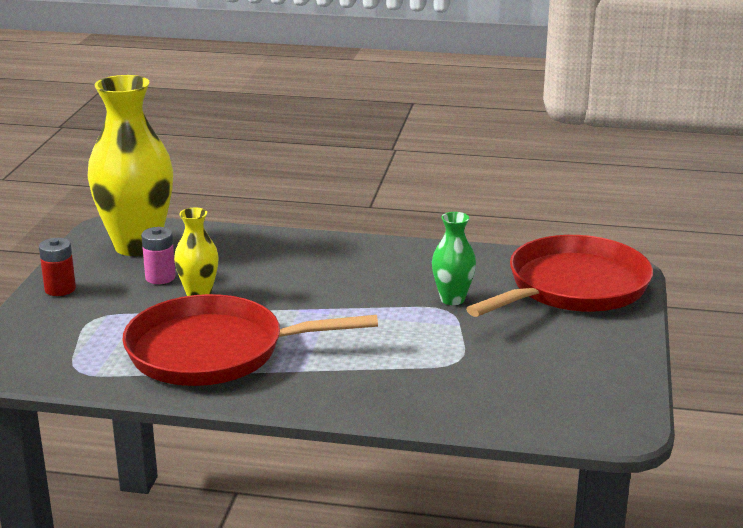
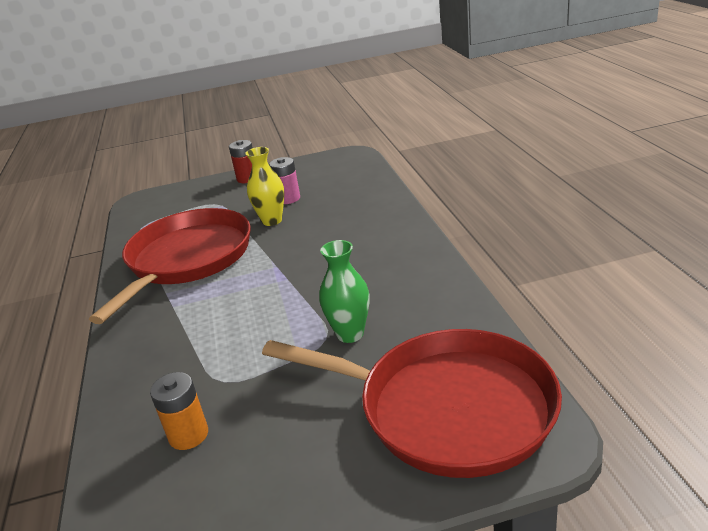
camera: 70 degrees right, 5 degrees up
yellow vase [88,75,173,256] -> none
red pan [122,294,378,386] -> red pan turned 45 degrees clockwise [89,208,251,324]
none -> orange battery [150,372,208,450]

